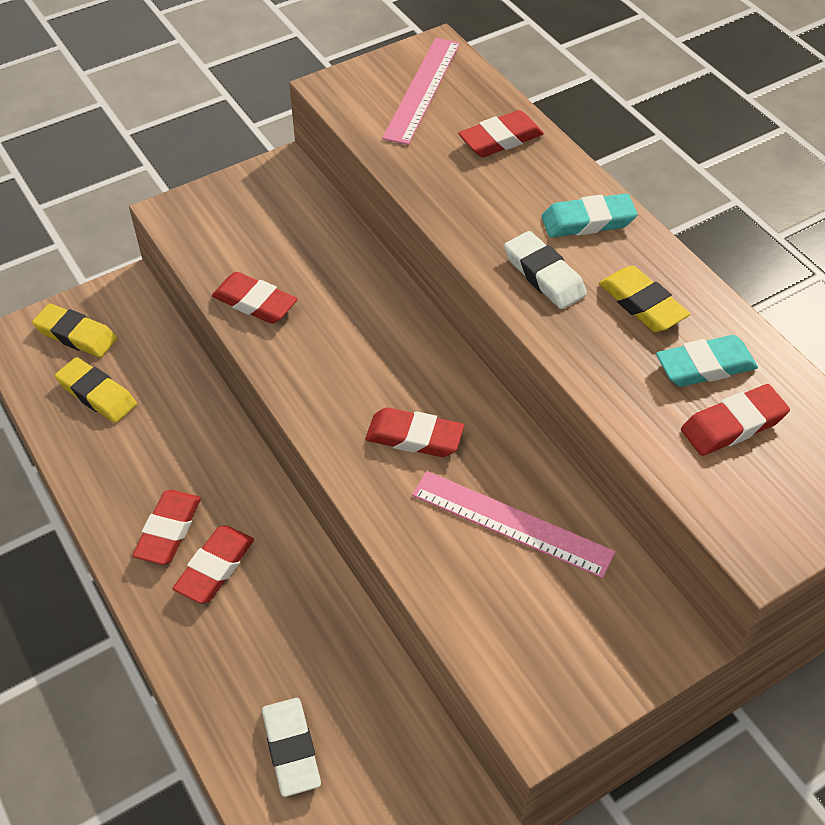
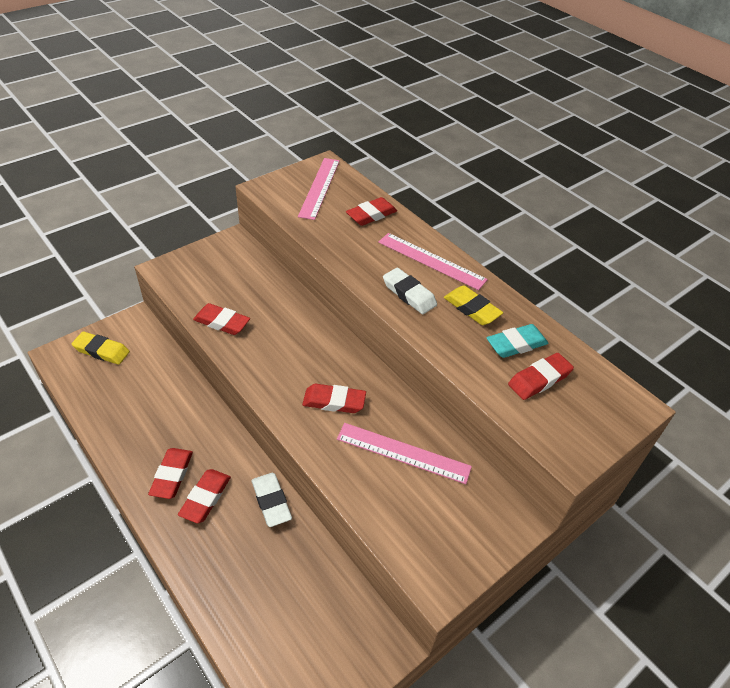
camera: 10 degrees left, 5 degrees down
yellow eraser [55,357,137,423] -> none
white eraser [262,698,321,797] -> white eraser moved to [252,473,292,527]
turquoise eraser [541,193,637,238] -> pink ruler [378,233,488,290]

